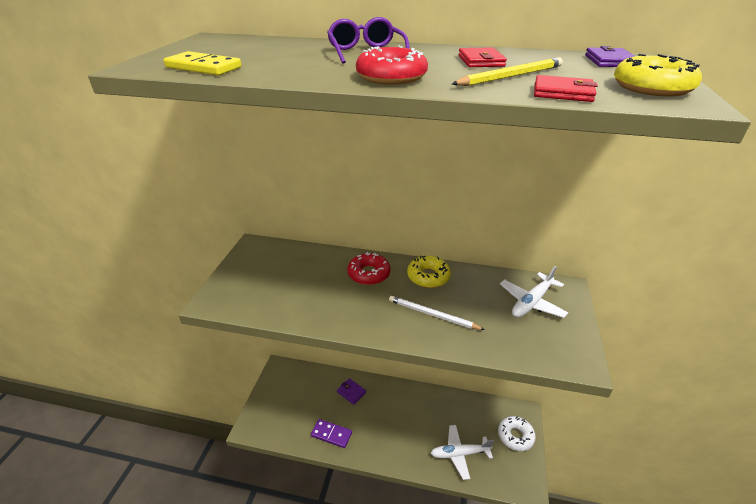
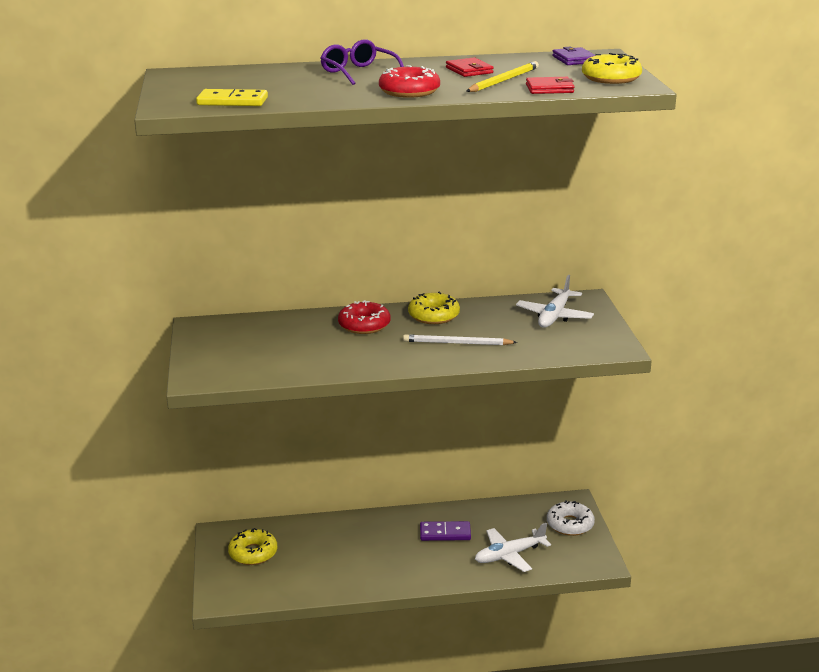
camera: 20 degrees left, 10 degrees down
purple domino [311,419,352,448] -> purple domino moved to [420,521,471,541]
purple wallet [337,378,366,405] -> none
none -> yellow donut [228,528,277,565]

